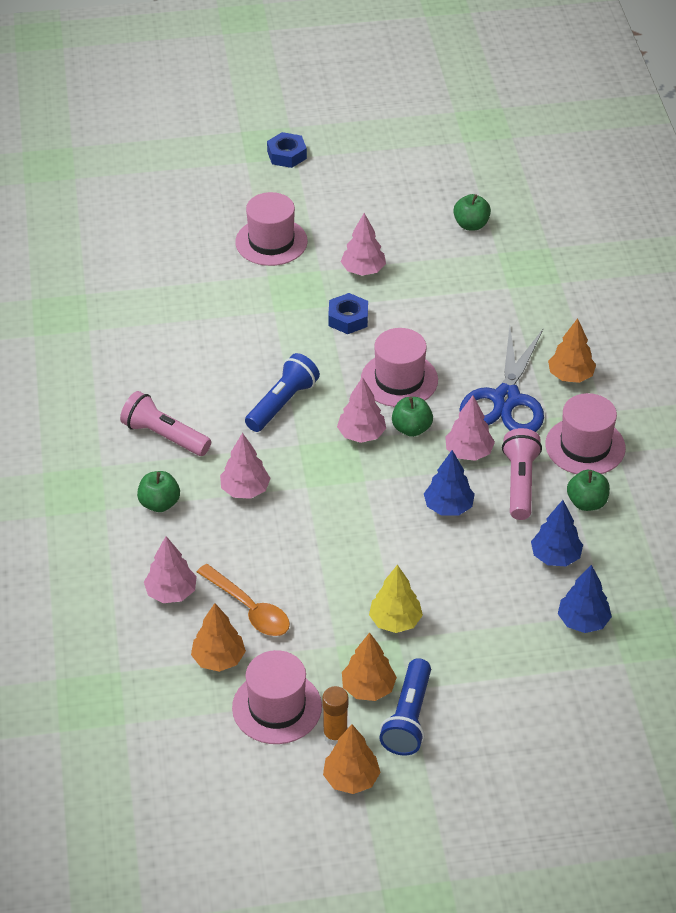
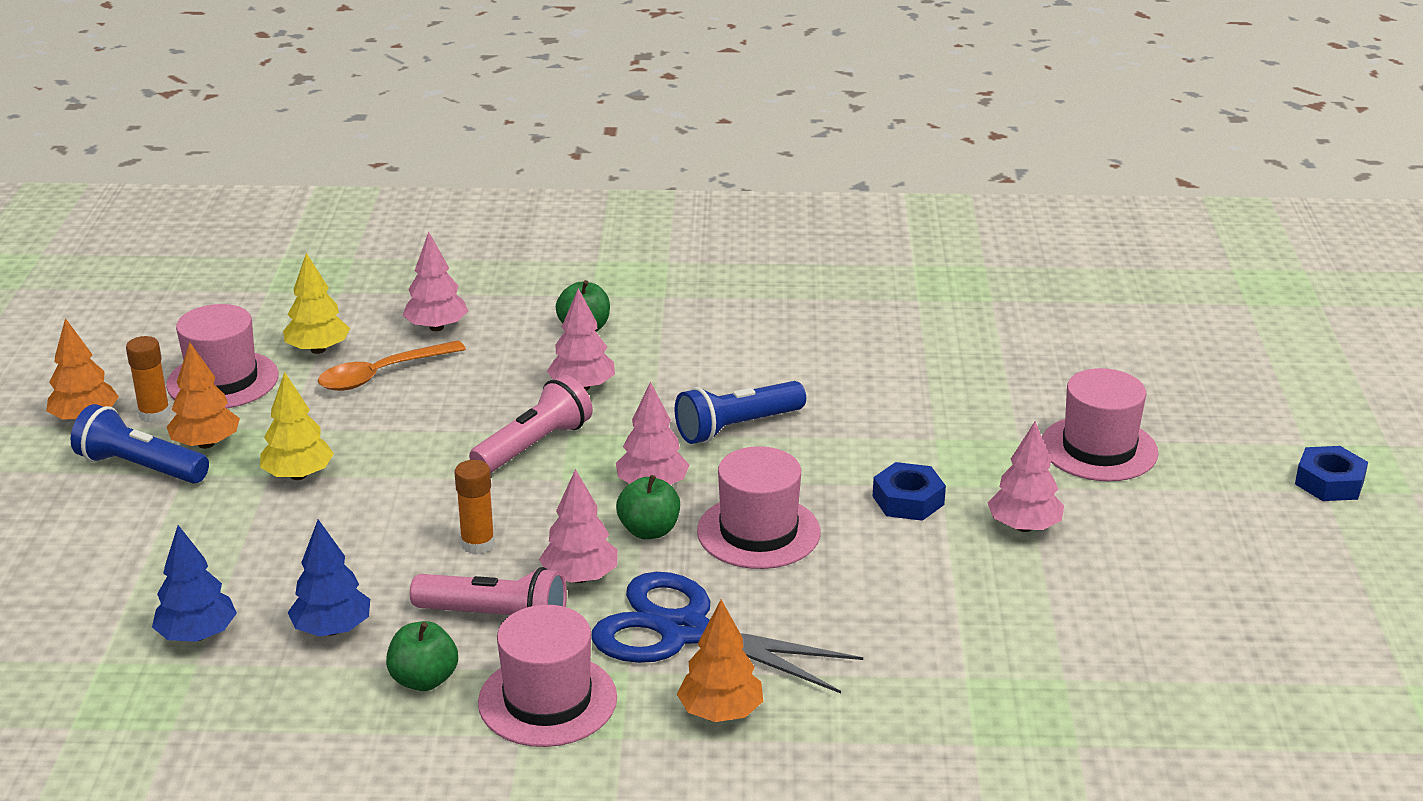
camera: 100 degrees right, 15 degrees down
pink flashlight [120,391,211,456] -> pink flashlight moved to [469,375,593,473]
orange tree [191,603,246,672] -> yellow tree [283,253,350,354]
blue flashlight [245,353,320,432] -> blue flashlight turned 105 degrees clockwise [675,381,806,444]
blue tree [424,450,475,516] -> orange glue stick [454,460,495,554]
green apple [453,194,491,230] -> none

